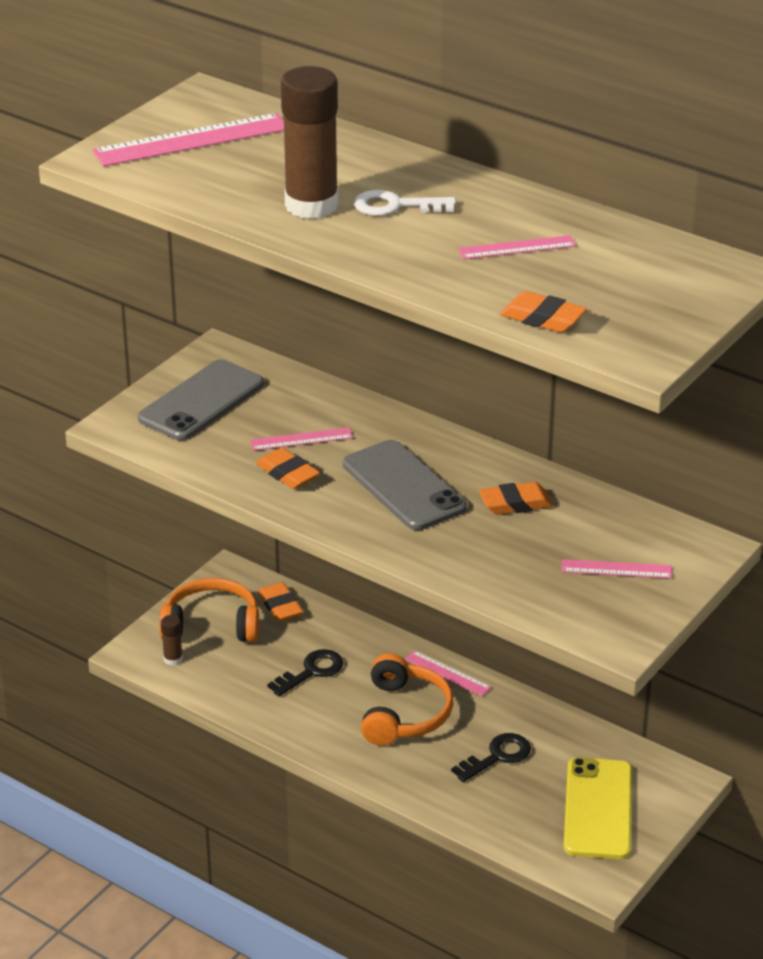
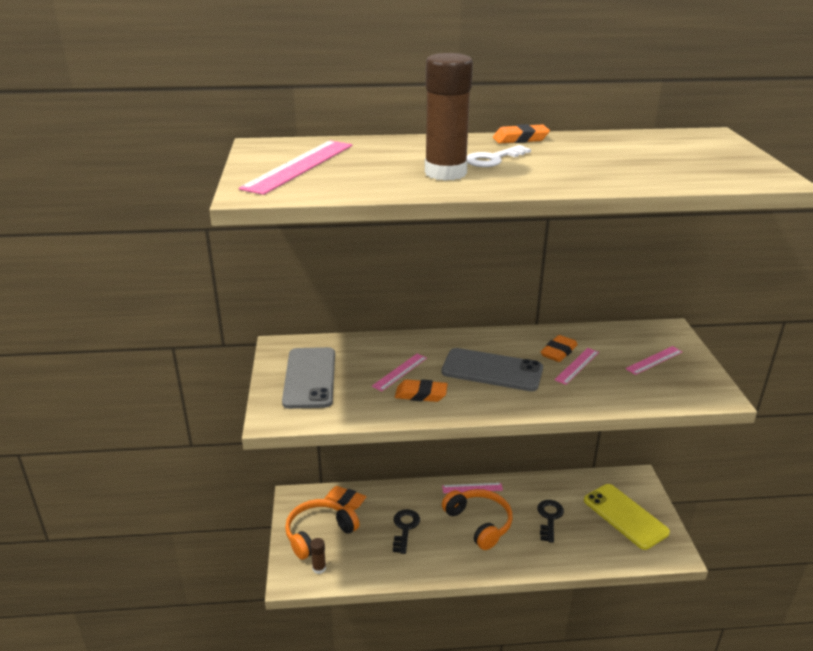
camera: 40 degrees left, 5 degrees down
pink ruler [458,235,576,259] -> pink ruler moved to [554,348,599,385]
orange eraser [500,291,587,333] -> orange eraser moved to [493,124,550,143]

